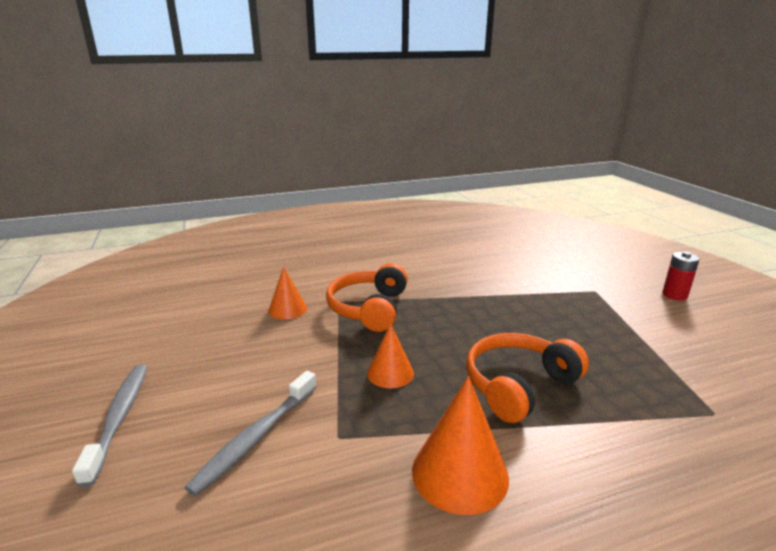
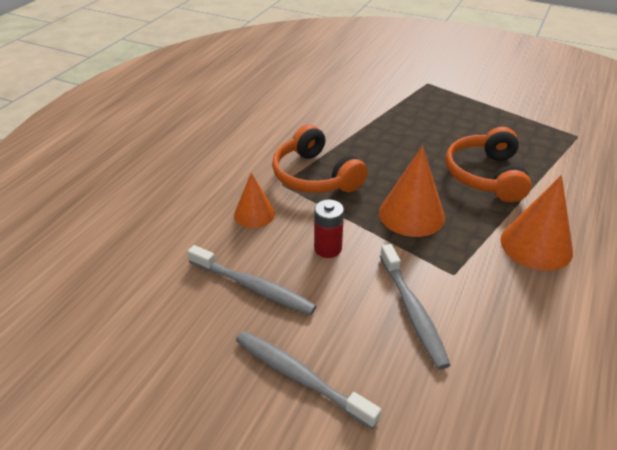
camera: 45 degrees left, 15 degrees up
orange cone [367,323,414,388] -> orange cone [379,146,445,237], size x1.59
red battery [662,251,699,301] -> red battery moved to [314,200,344,258]
none -> grey toothbrush [188,245,317,315]

